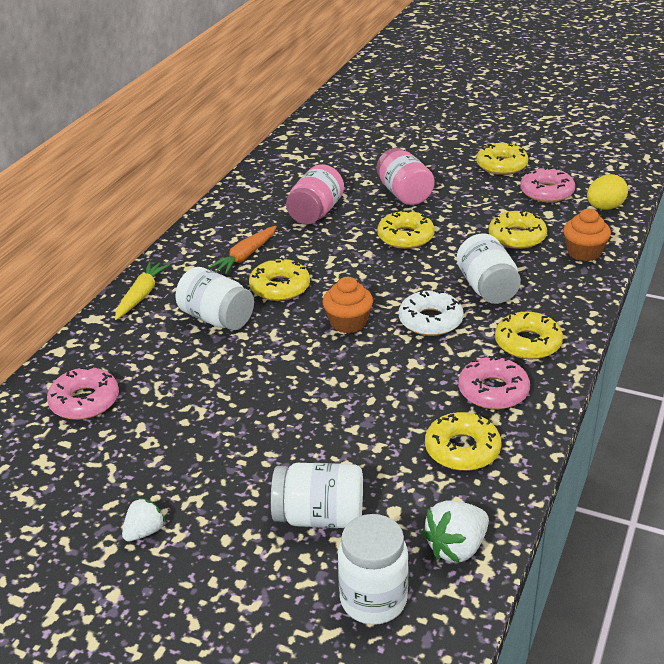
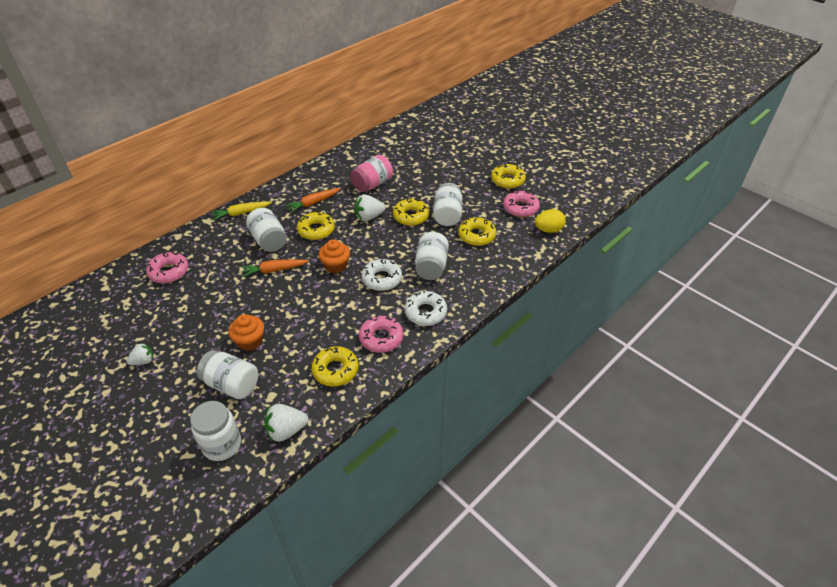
camera: 20 degrees right, 10 degrees up
yellow carrot [115,261,170,320] -> yellow carrot turned 150 degrees counterclockwise [211,201,272,221]
pink jar [377,148,435,205] -> none
yellow donut [495,312,563,360] -> white donut [405,290,447,326]
orange cupcake [563,209,611,261] -> orange cupcake moved to [228,314,264,351]
none -> orange carrot [241,259,309,277]
none -> white strawberry [354,194,385,221]
none -> white jar [433,183,462,226]

